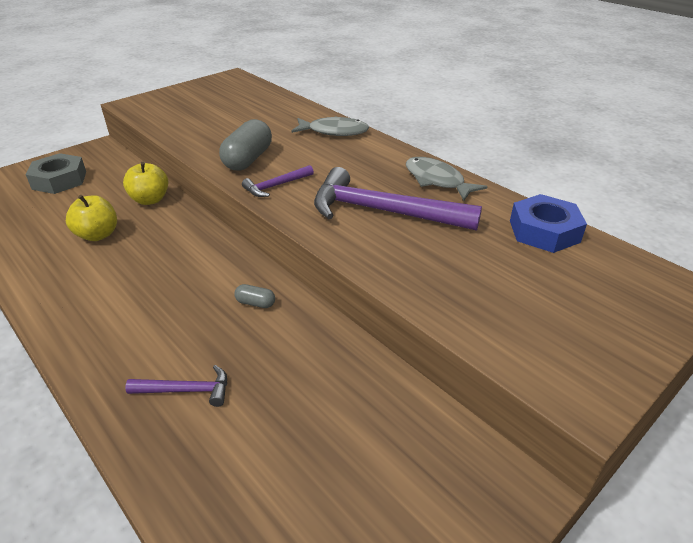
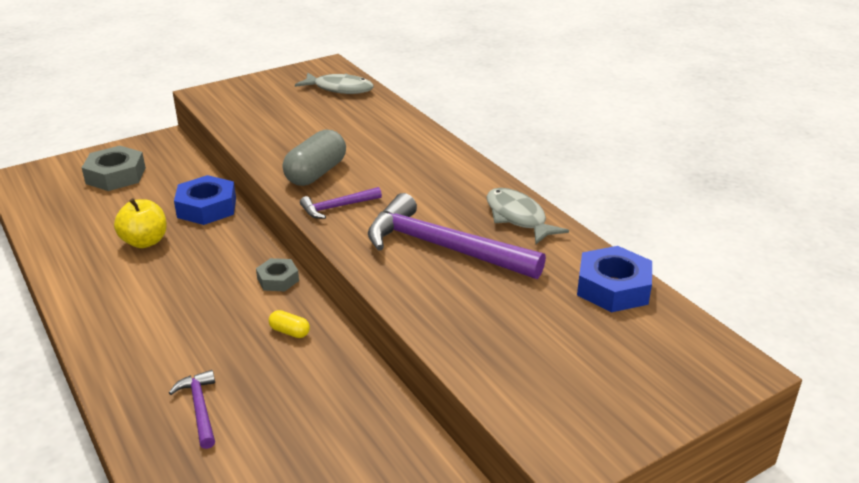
camera: 10 degrees right, 5 degrees down
yellow apple [123,162,168,205] -> blue nut [174,175,236,225]
purple hammer [125,365,227,407] -> purple hammer turned 120 degrees counterclockwise [169,370,215,449]
grey capsule [235,284,275,308] -> yellow capsule [269,310,310,338]
grey fish [291,116,369,136] -> grey fish moved to [295,72,374,94]
none -> grey nut [256,258,299,291]

